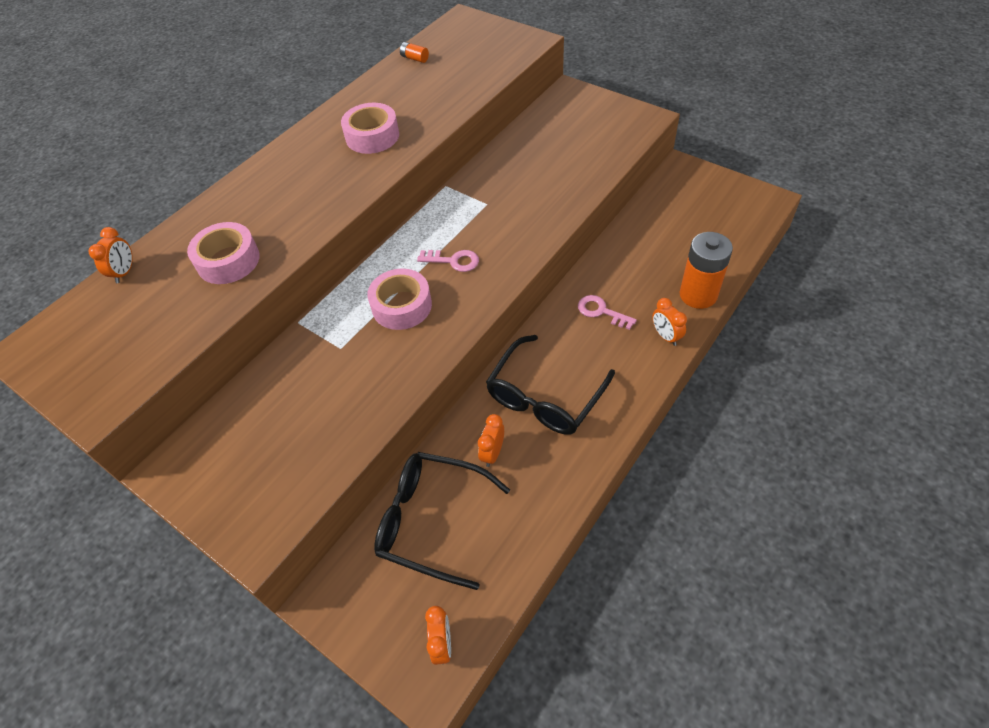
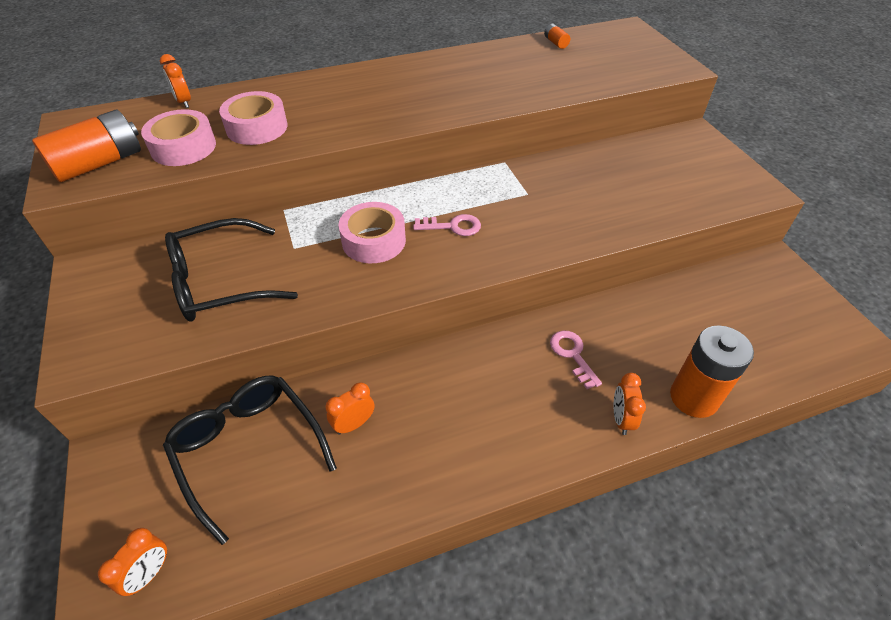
camera: 30 degrees right, 5 degrees down
orange clock [89,227,133,283] -> orange clock turned 105 degrees clockwise [160,54,191,108]
pink tape [341,103,399,154] -> pink tape moved to [141,109,216,166]
pink key [417,250,479,272] -> pink key turned 45 degrees counterclockwise [413,214,481,236]
black glasses [486,335,615,435] -> black glasses moved to [165,218,298,322]
none -> orange battery [32,110,141,182]

